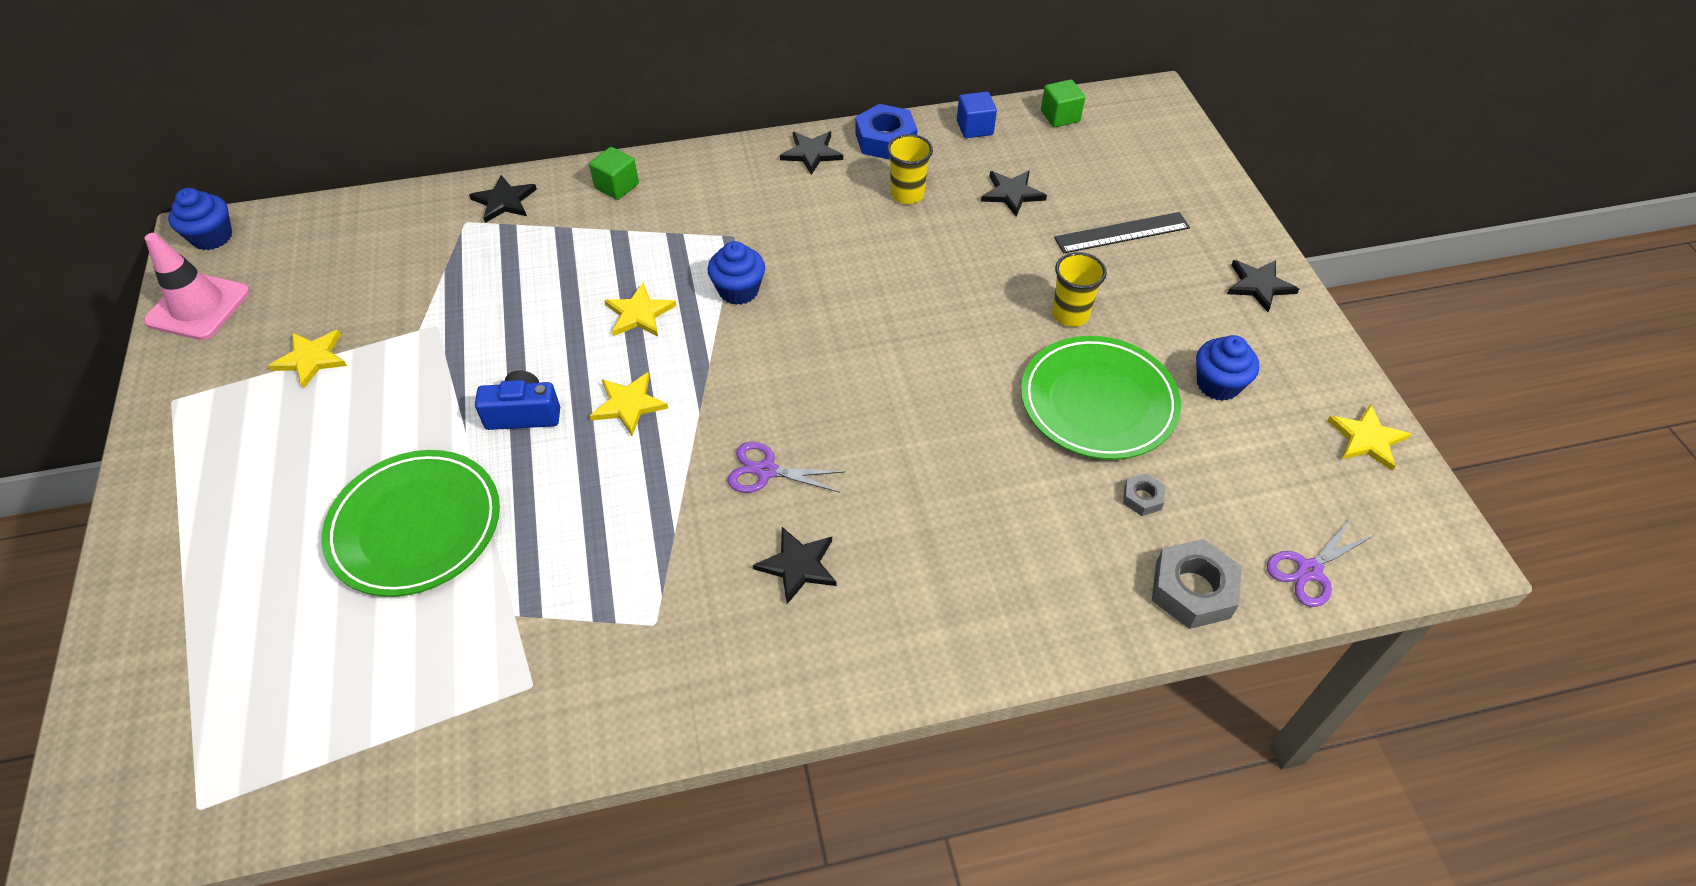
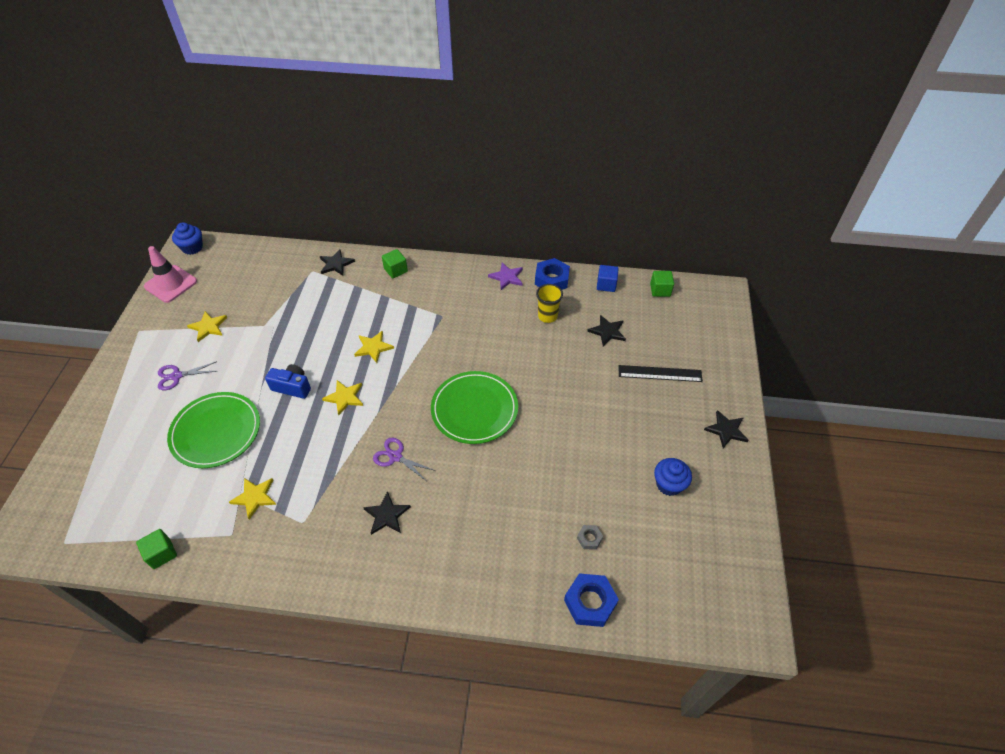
camera: 20 degrees right, 0 degrees up
blue cupcake [708,241,765,305] -> none
black star [780,131,843,175] -> purple star [488,263,523,290]
green plate [1021,336,1181,460] -> green plate moved to [431,371,518,444]
yellow cup [1052,252,1107,327] -> none
grey nut [1152,539,1242,629] -> blue nut [564,573,619,627]
purple scissors [1267,520,1373,607] -> purple scissors moved to [158,361,217,390]
yellow star [1327,404,1411,471] -> yellow star moved to [229,478,276,520]
none -> green cube [136,529,177,569]

